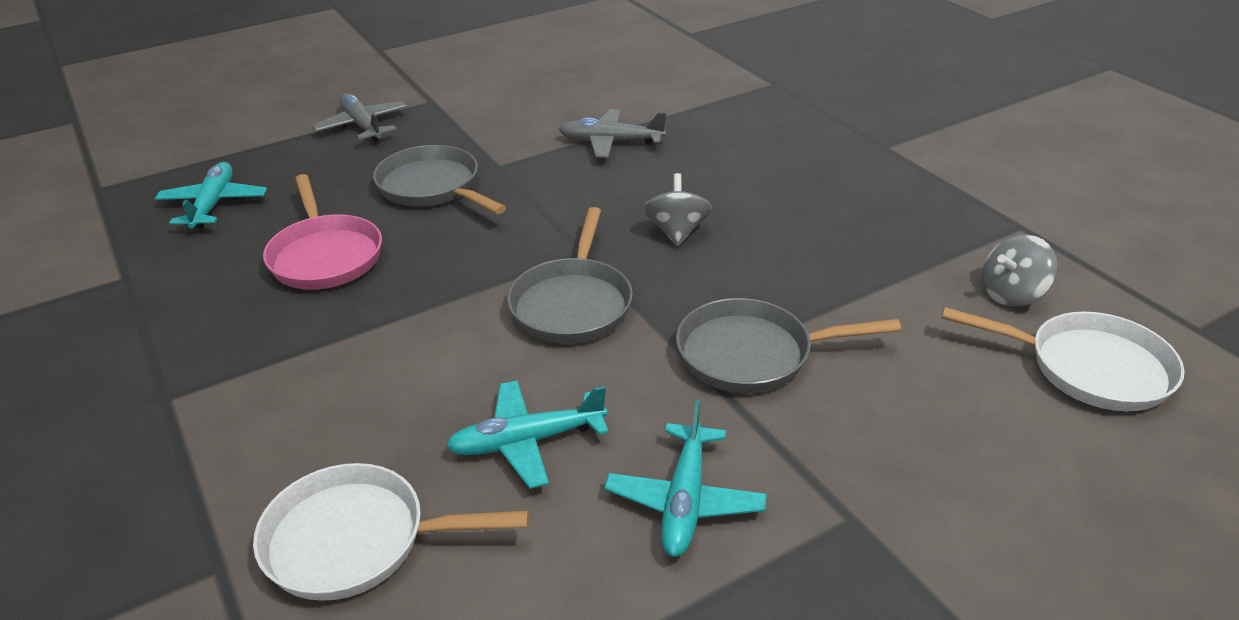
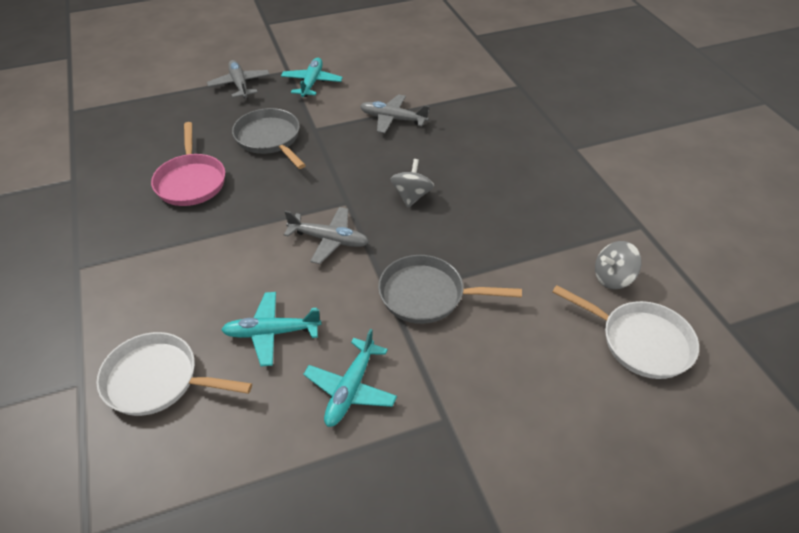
camera: 10 degrees right, 10 degrees up
turquoise plane [155,162,267,229] -> turquoise plane moved to [281,58,343,97]
grey pan [507,207,633,344] -> grey plane [284,207,369,264]

